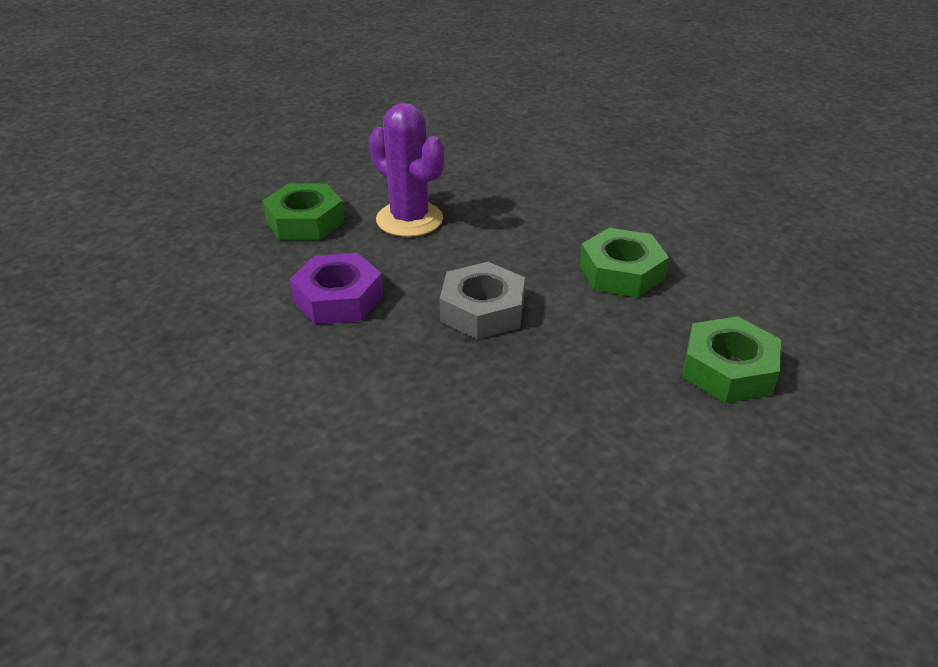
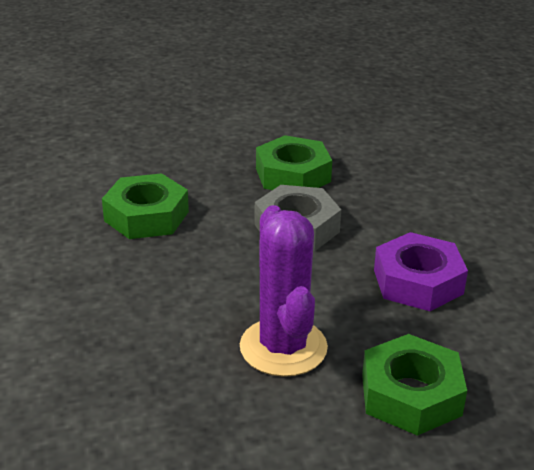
camera: 150 degrees left, 5 degrees down
green nut [682,317,781,403] -> green nut moved to [256,135,332,190]

